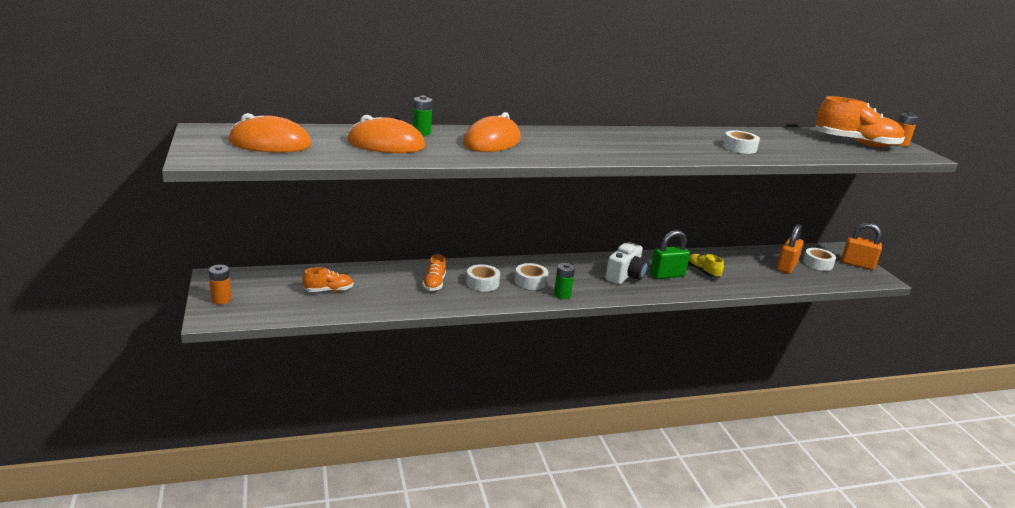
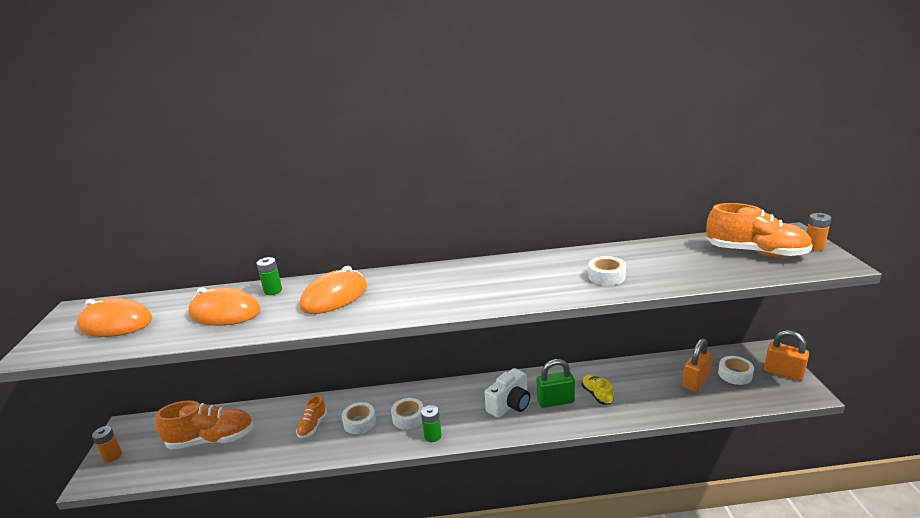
camera: 15 degrees right, 0 degrees up
orange shoe [303,267,353,292] -> orange shoe [155,401,254,449], size x1.93

